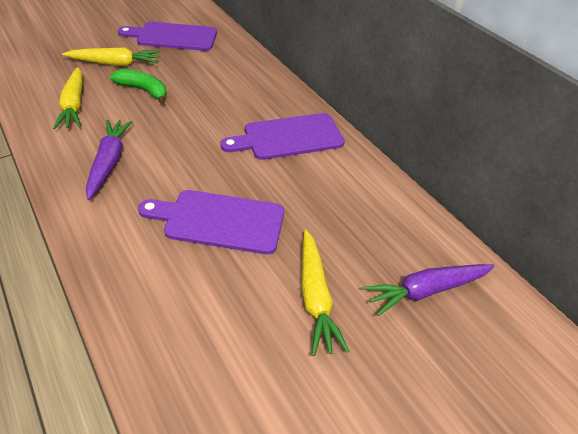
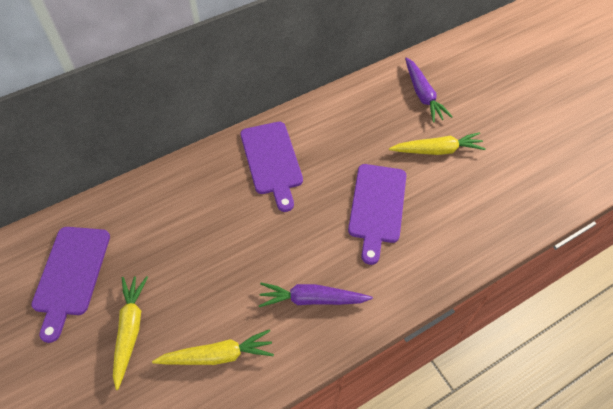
camera: 85 degrees left, 10 degrees up
green banana [110,69,167,104] -> none

